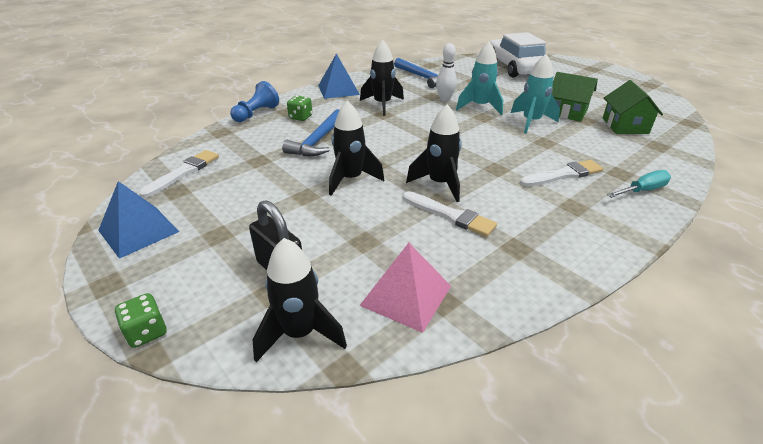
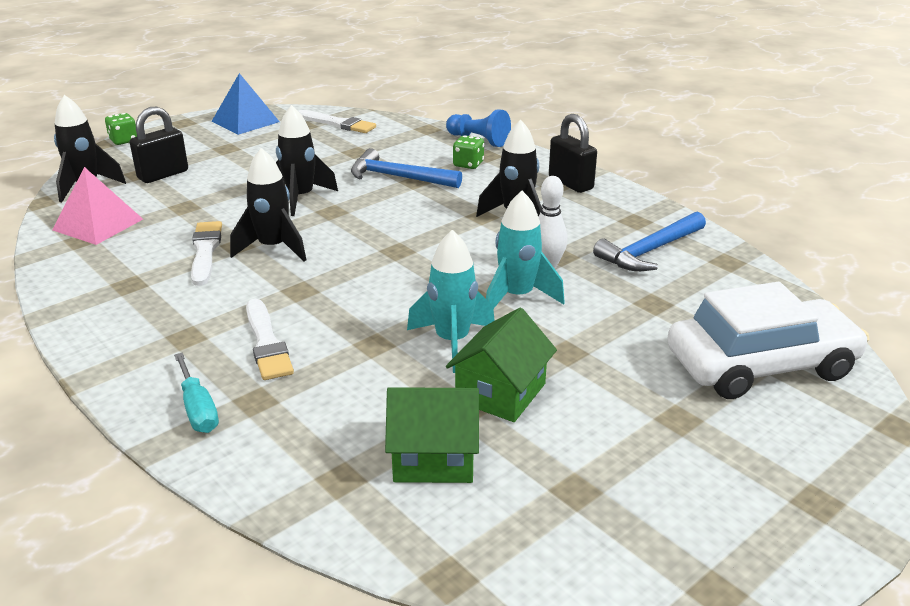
camera: 90 degrees right, 5 degrees down
blue pyramid [318,53,360,99] -> black padlock [549,114,597,193]
white brush [403,191,497,237] -> white brush turned 135 degrees clockwise [191,221,222,286]

